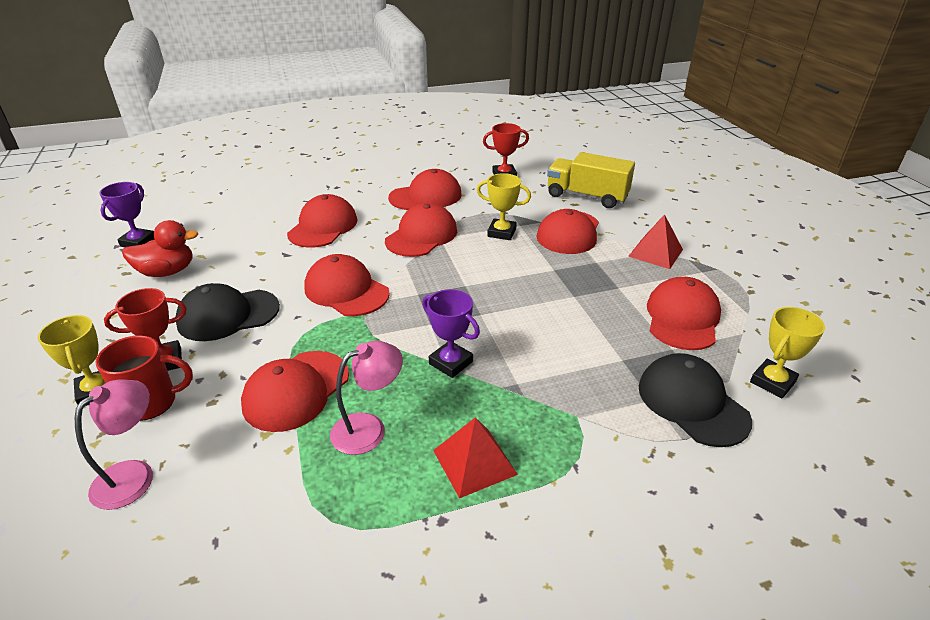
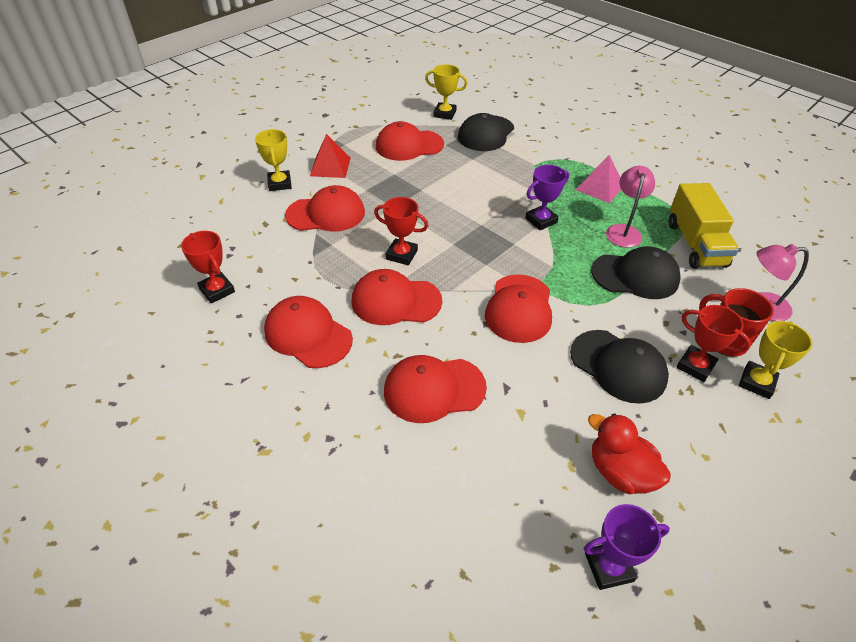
camera: 120 degrees left, 10 degrees up
red cap [241,351,349,432] -> black cap [591,246,681,299]
pink lamp [330,341,403,455] -> pink lamp turned 75 degrees clockwise [606,166,655,248]
purple trophy [422,289,480,378] -> purple trophy turned 45 degrees clockwise [525,165,569,230]
red pyramid [433,417,518,498] -> pink pyramid [576,155,621,203]
yellow trophy [477,173,531,240] -> yellow trophy moved to [255,129,292,191]
yellow truck [547,152,635,208] -> yellow truck moved to [669,183,739,269]
none -> red trophy [374,197,428,265]

